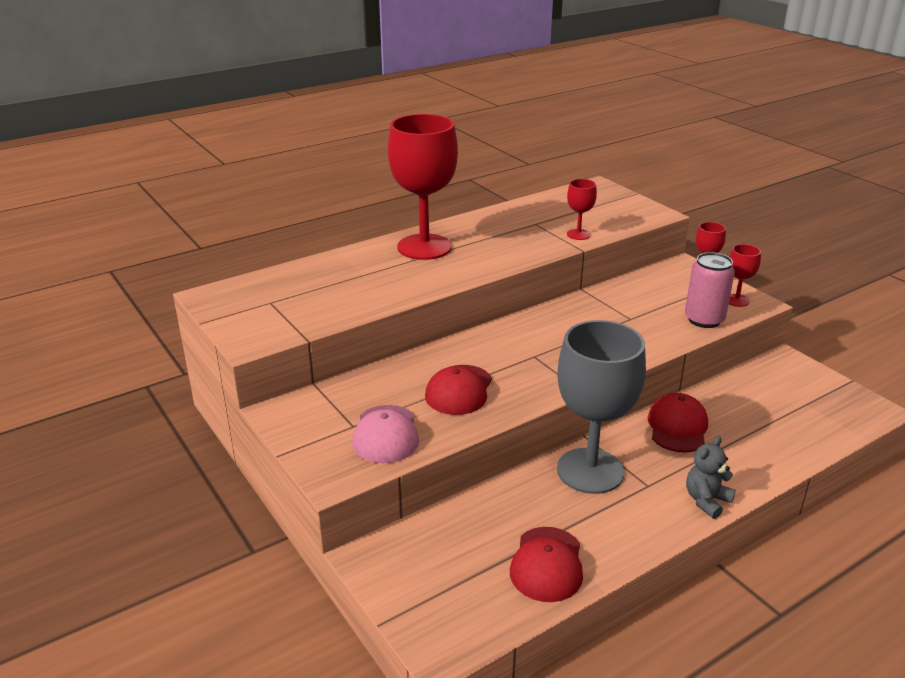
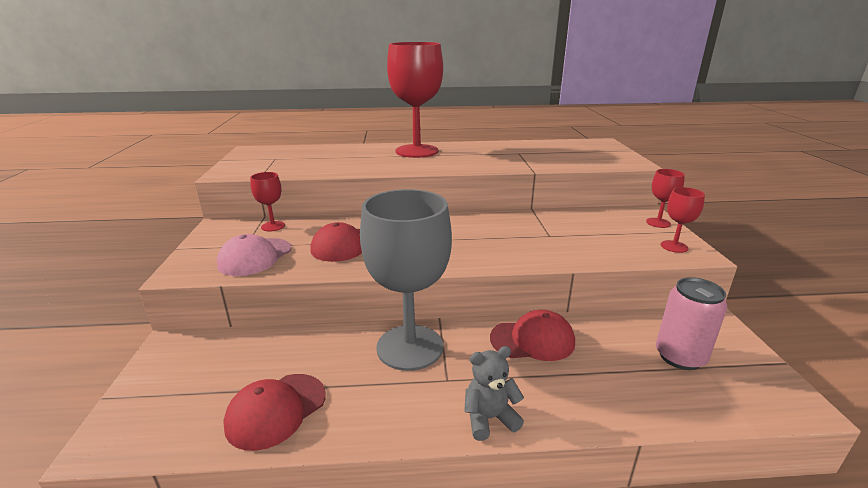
camera: 30 degrees right, 5 degrees down
red goblet [567,179,597,240] -> red goblet moved to [250,172,285,231]
red cap [648,393,708,452] -> red cap turned 45 degrees clockwise [490,310,575,361]
pink can [685,252,735,328] -> pink can moved to [656,277,727,370]

